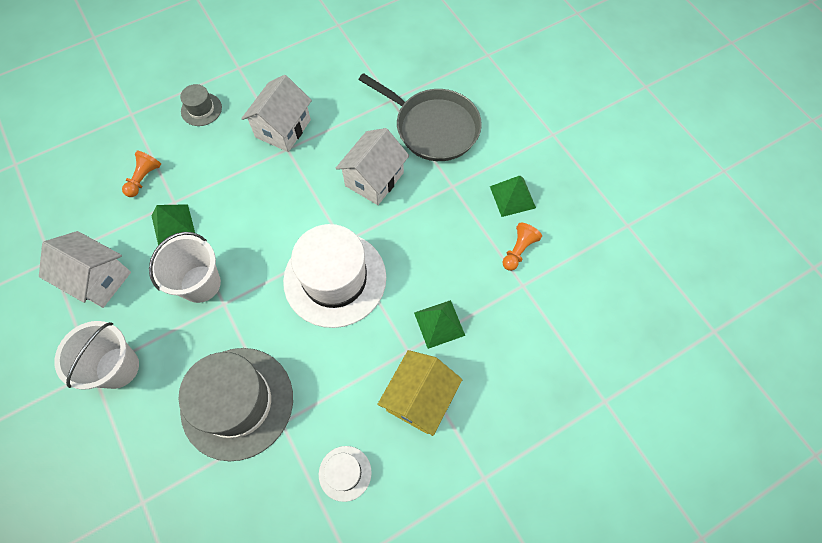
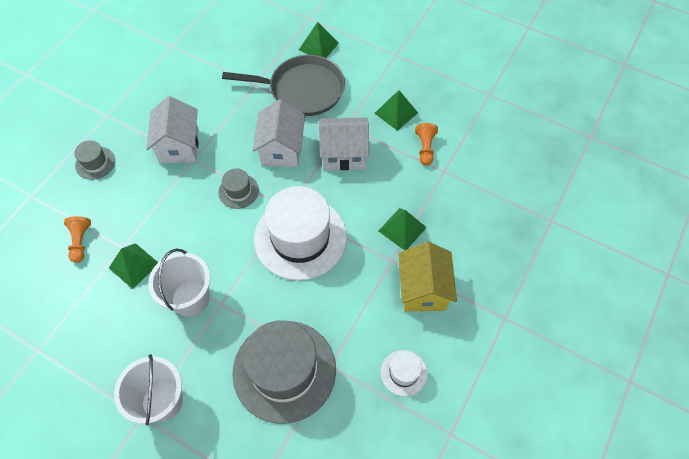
camera: 30 degrees left, 5 degrees down
white house [39,231,131,308] -> white house moved to [319,117,369,170]
none -> grey hat [218,169,259,209]
none -> green pyramid [299,22,339,58]

